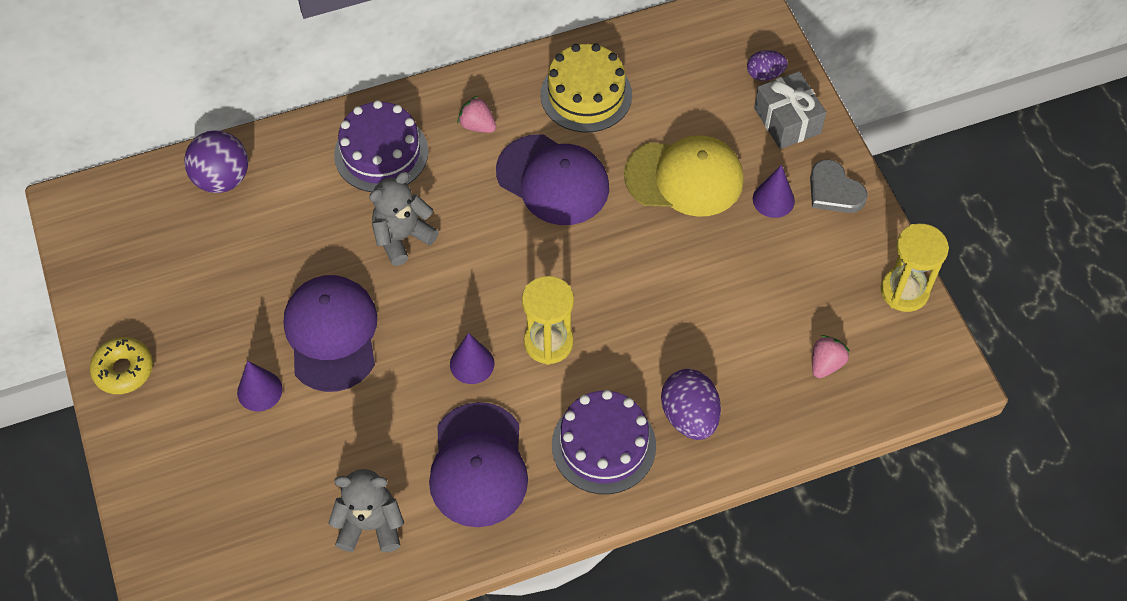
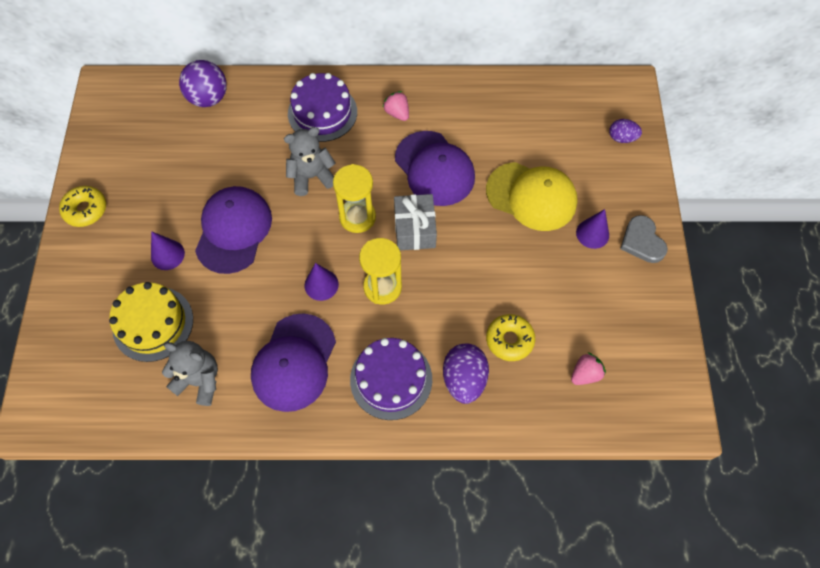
camera: 20 degrees right, 5 degrees up
yellow cake [540,43,632,133] -> yellow cake moved to [109,282,193,362]
grey gift [754,71,826,149] -> grey gift moved to [394,194,437,250]
yellow hourglass [881,224,949,312] -> yellow hourglass moved to [333,164,376,233]
none -> yellow donut [486,314,535,361]

